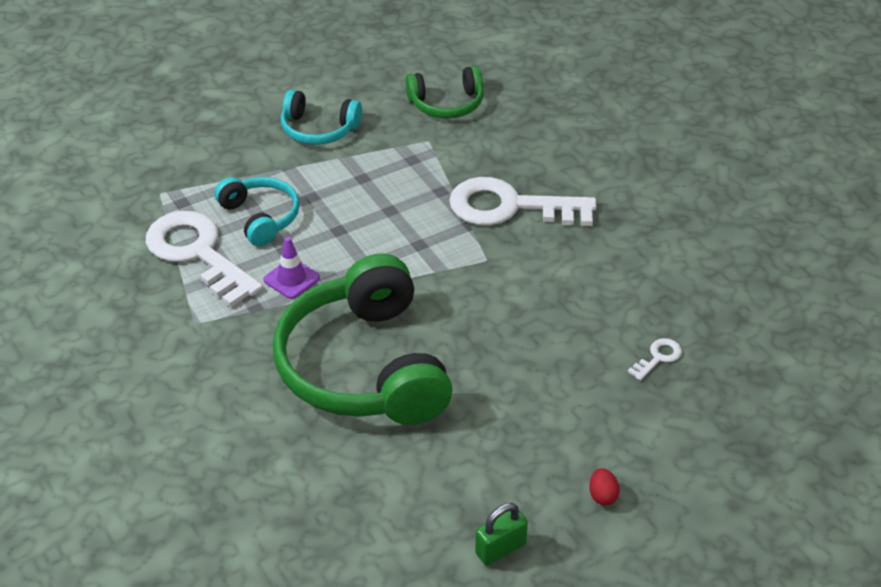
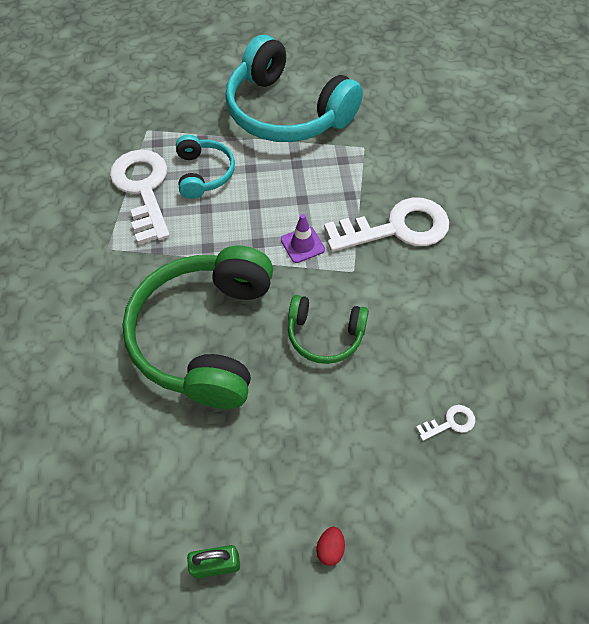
camera: 25 degrees right, 15 degrees up
purple traffic cone [263,237,320,299] -> purple traffic cone moved to [281,214,325,263]
turquoise headphones [281,90,362,145] -> turquoise headphones [225,35,363,142], size x1.99
green headphones [405,66,483,118] -> green headphones moved to [288,295,369,364]
white key [449,177,597,226] -> white key turned 135 degrees clockwise [324,198,449,252]

